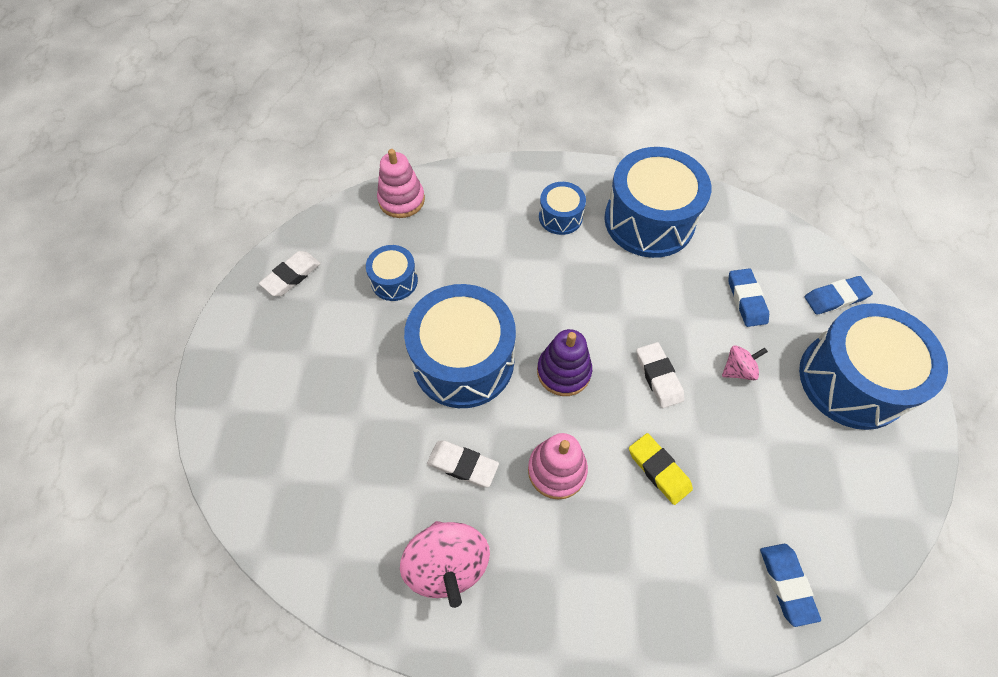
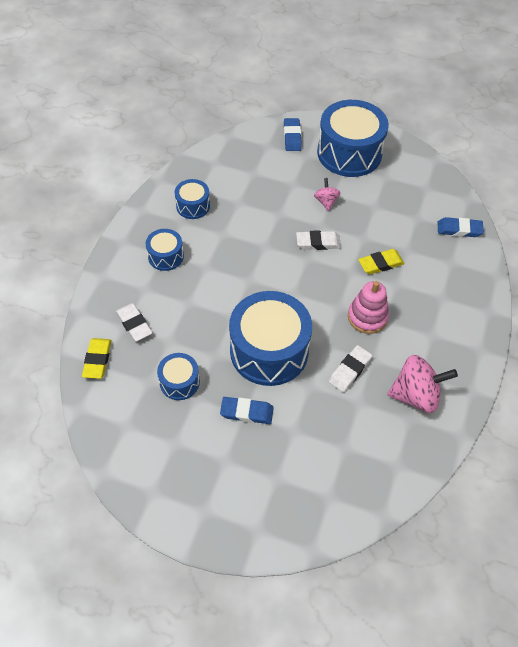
camera: 75 degrees left, 5 degrees down
white eraser [259,251,321,296] -> white eraser moved to [116,303,153,341]
pink stacking toy [377,149,425,218] -> yellow eraser [82,338,111,379]
purple stacking toy [537,329,592,396] -> none
blue drum [604,147,711,258] -> blue drum [175,179,210,219], size x0.49
blue eraser [729,268,769,327] -> blue eraser moved to [220,397,274,424]

